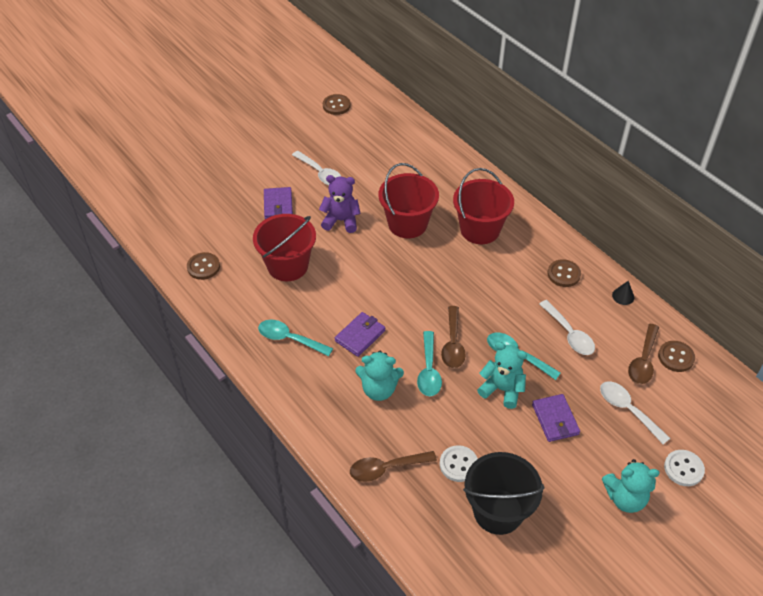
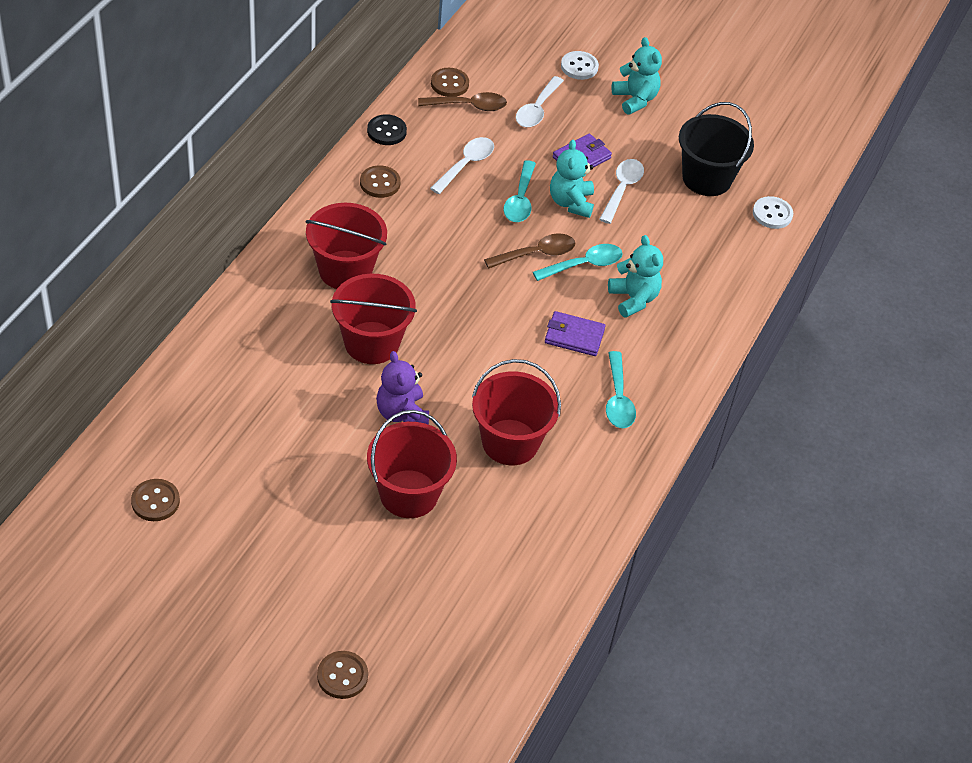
camera: 120 degrees left, 0 degrees up
brown button [187,252,220,280] -> brown button moved to [317,651,368,699]
purple wallet [264,187,293,219] -> red bucket [367,410,457,518]
white spoon [292,151,342,185] -> white spoon moved to [599,159,644,224]
brown spoon [350,451,437,482] -> none
white button [440,445,478,482] -> white button moved to [753,196,793,229]
black cone [612,281,634,305] -> black button [367,114,407,145]

